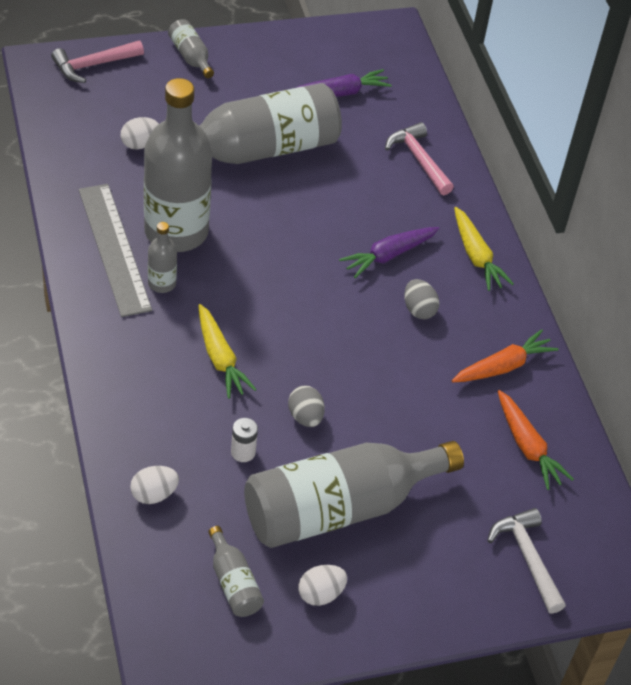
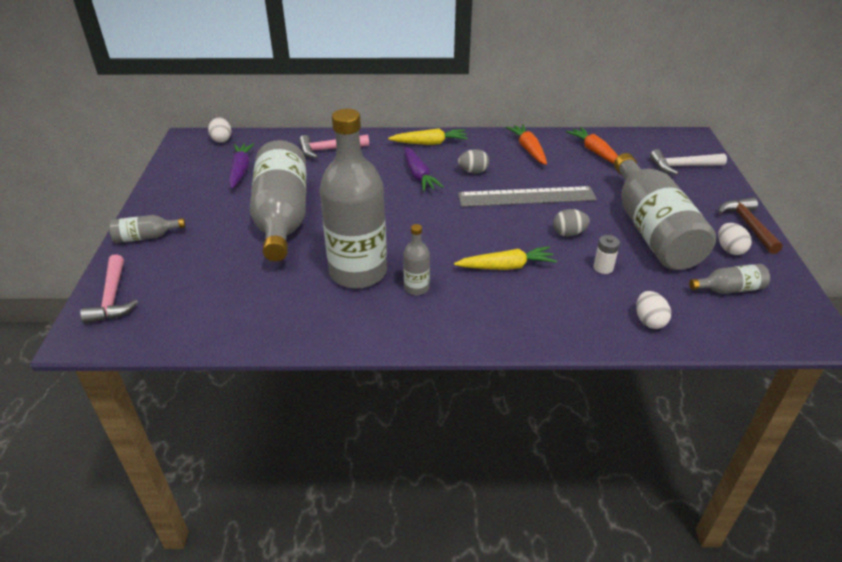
camera: 70 degrees left, 10 degrees down
grey ruler [79,184,152,317] -> grey ruler moved to [458,186,597,207]
white egg [121,117,159,150] -> white egg moved to [208,117,231,143]
orange carrot [498,390,574,490] -> orange carrot turned 105 degrees counterclockwise [566,127,618,164]
none -> brown hammer [718,197,783,254]

